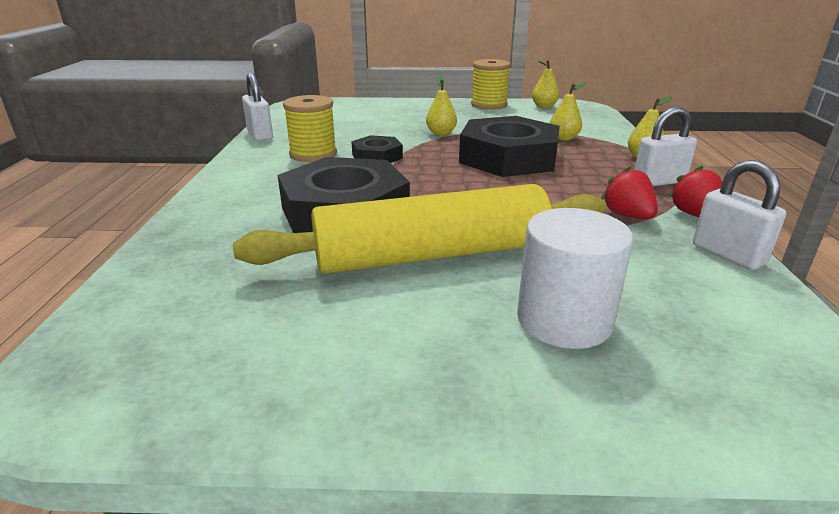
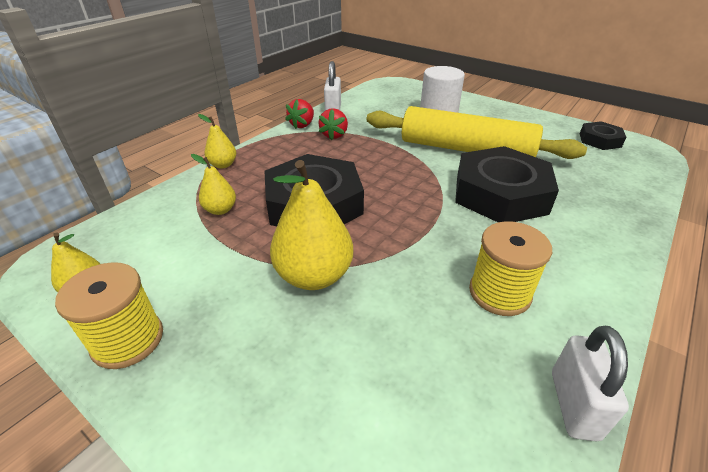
camera: 145 degrees left, 10 degrees up
black nut [351,135,403,163] -> black nut moved to [580,121,626,150]
yellow pear [426,76,457,136] -> yellow pear [270,160,353,290], size x1.87
white padlock [634,106,697,186] -> none

